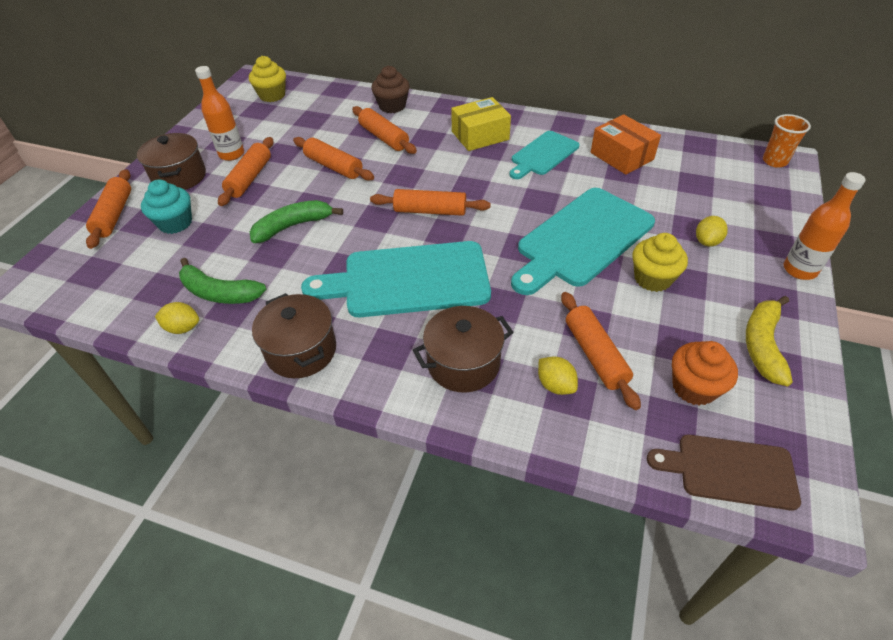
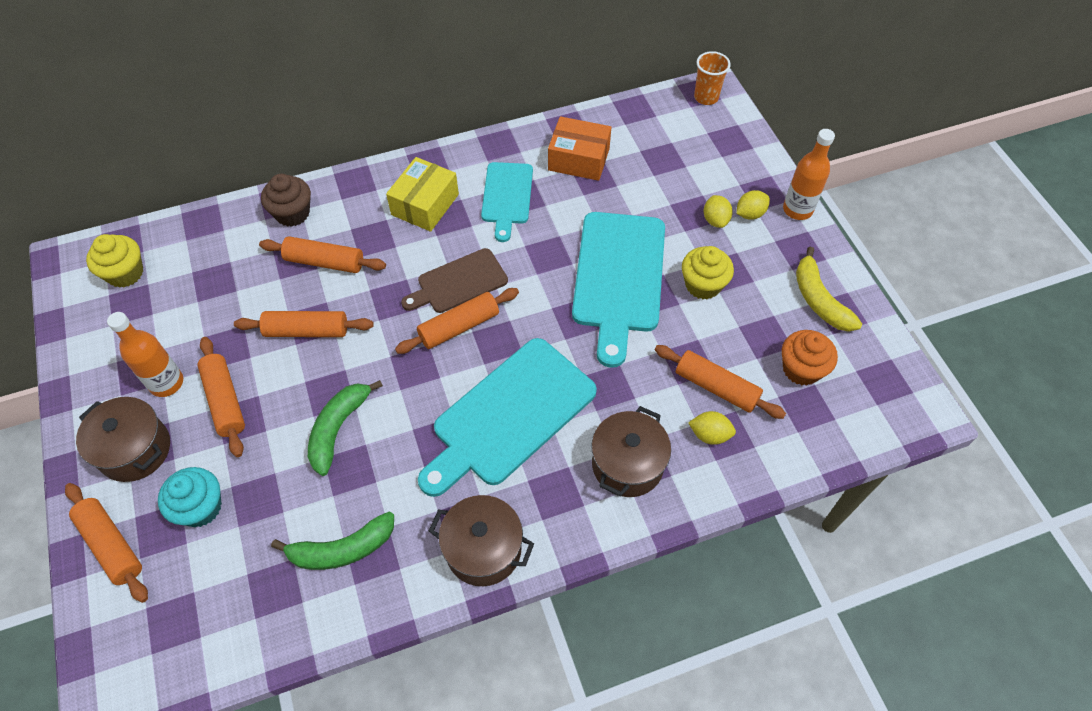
camera: 40 degrees left, 10 degrees up
yellow lemon [155,302,199,334] -> yellow lemon moved to [736,190,770,220]
brown cutting board [647,435,801,511] -> brown cutting board moved to [401,248,508,313]

